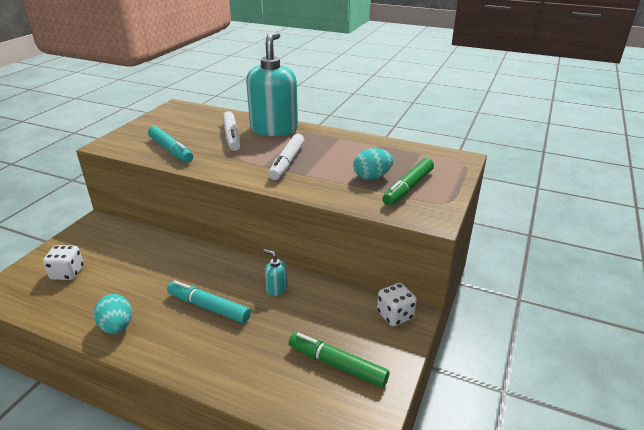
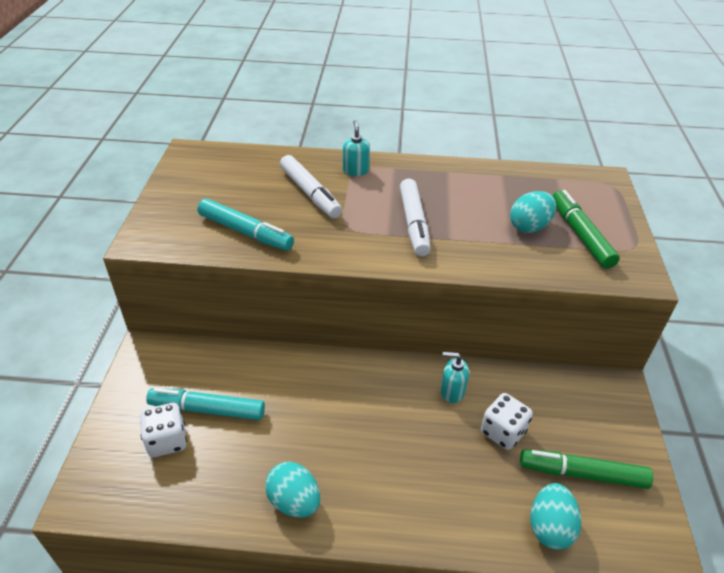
camera: 20 degrees left, 10 degrees up
turquoise marker [167,280,251,323] -> turquoise marker moved to [146,388,265,420]
turquoise soap dispenser [246,32,298,136] -> turquoise soap dispenser [343,120,370,176], size x0.41
white dice [377,283,417,326] -> white dice moved to [481,393,533,450]
green marker [382,158,434,206] -> green marker turned 150 degrees clockwise [553,190,620,269]
none -> turquoise egg [530,483,581,550]

